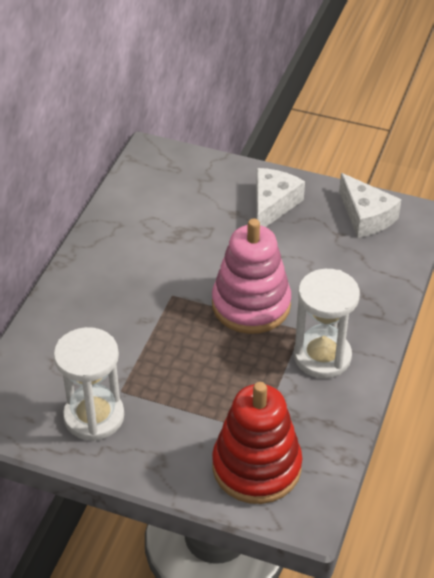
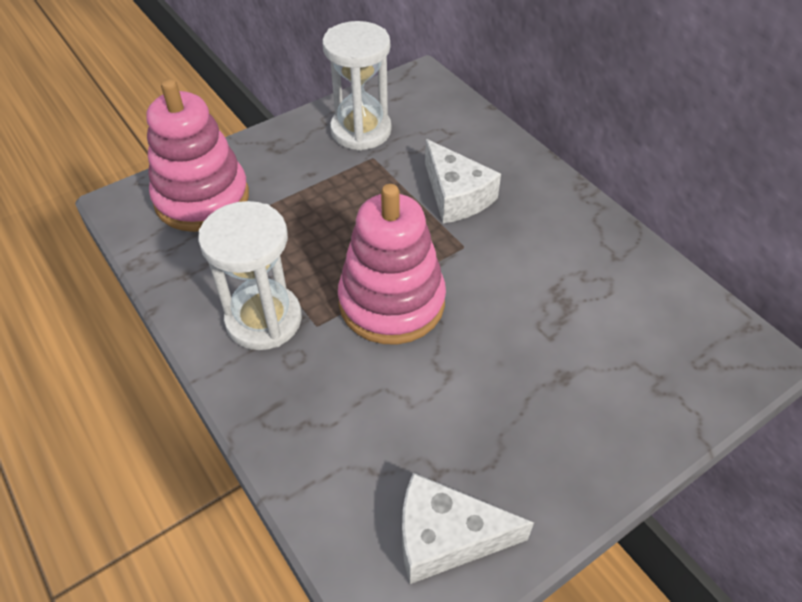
camera: 125 degrees right, 5 degrees up
red stacking toy [212,382,302,504] -> pink stacking toy [146,79,249,232]
white cheese [256,168,305,227] -> white cheese moved to [425,139,501,223]

